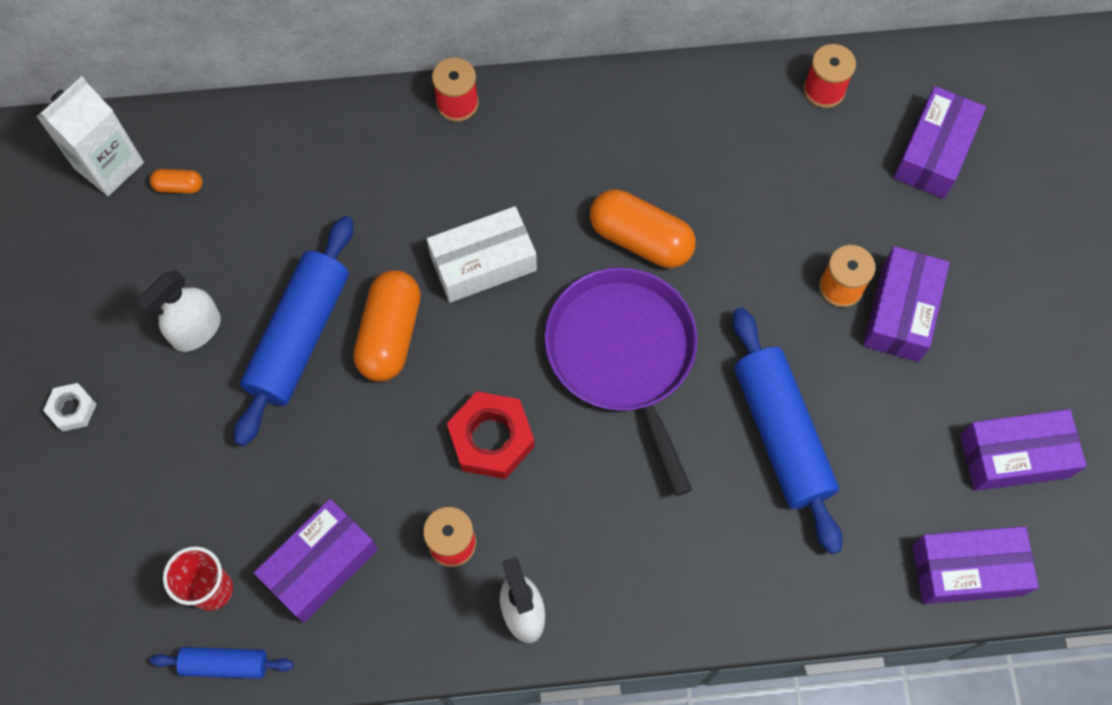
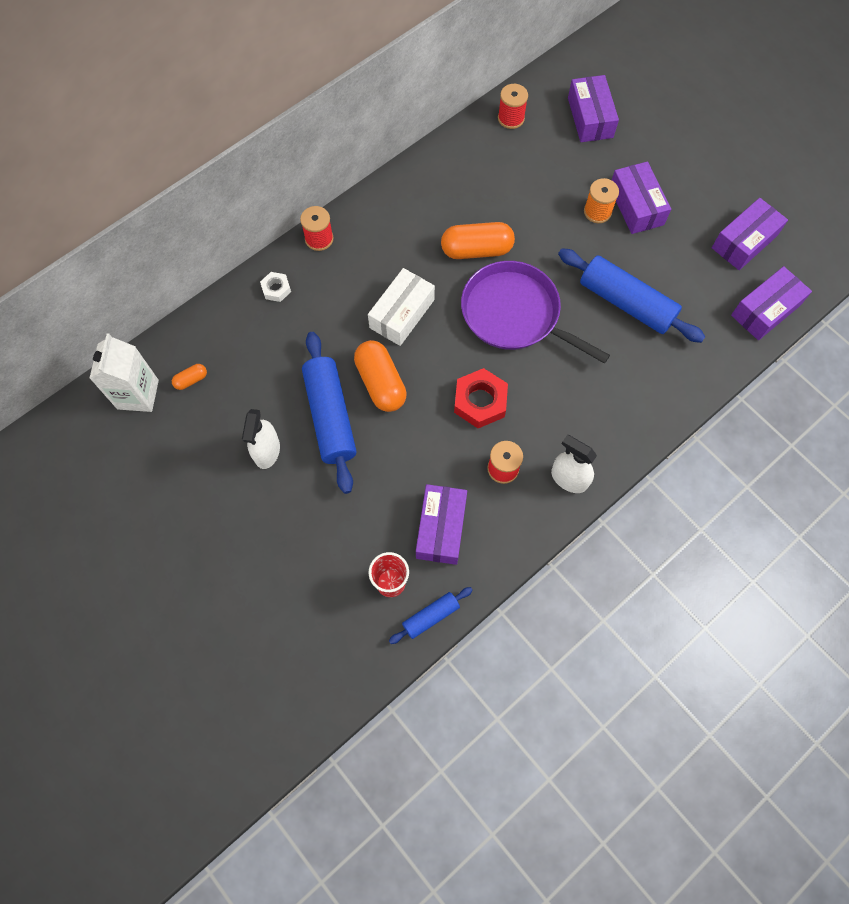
camera: 35 degrees left, 0 degrees up
white nut [43,383,97,431] -> white nut moved to [260,272,291,302]

